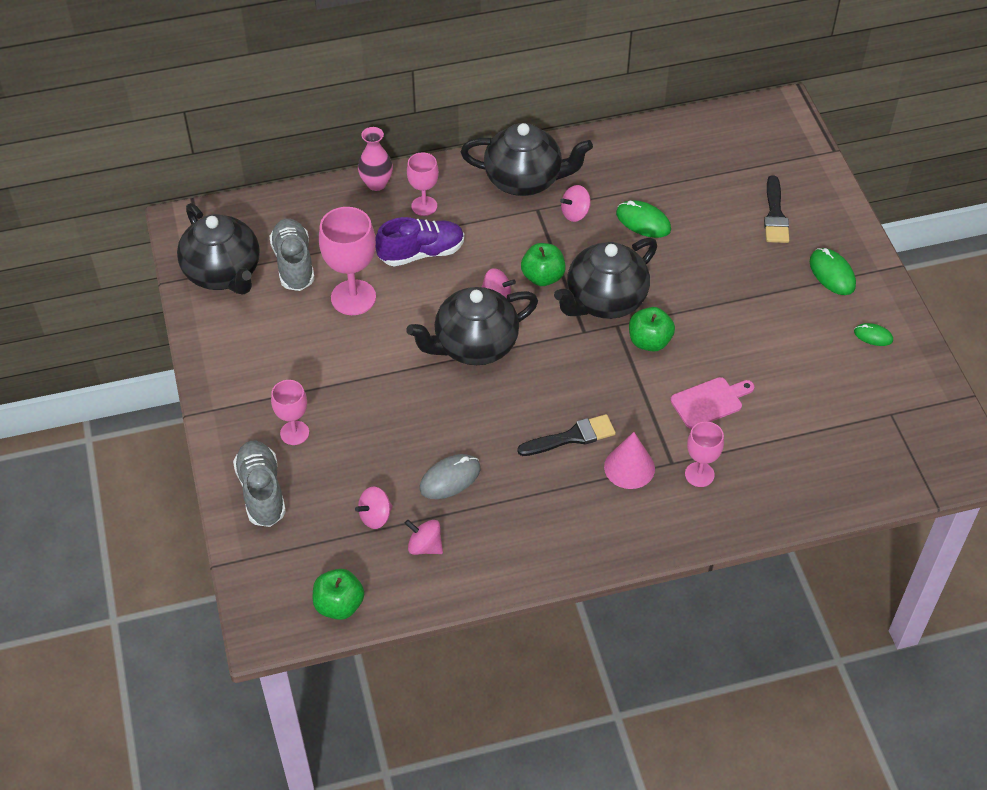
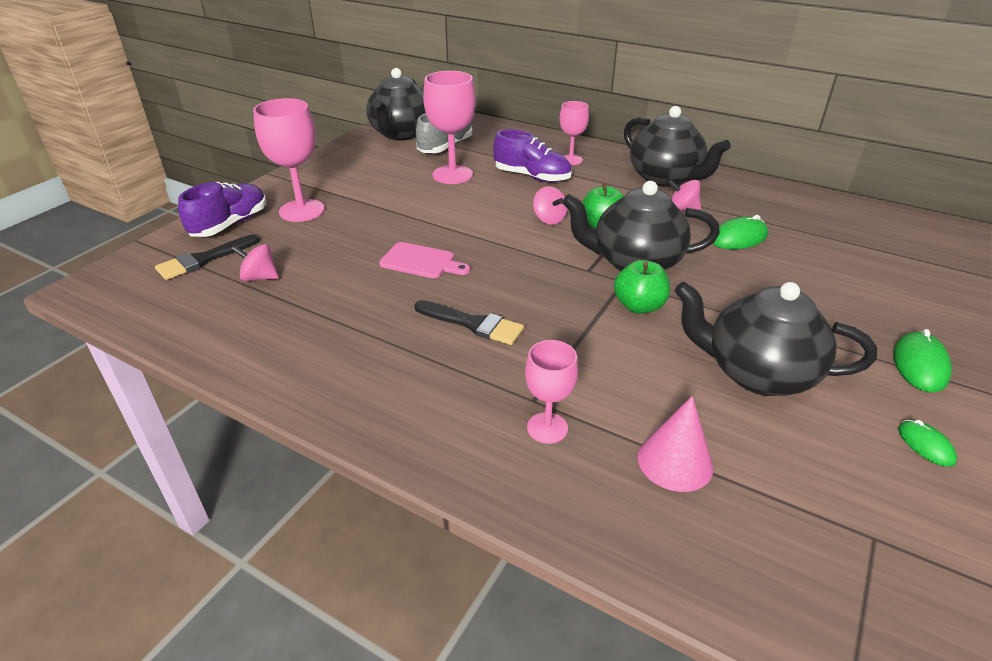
camera: 45 degrees right, 15 degrees down
grey shoe [233,441,286,527] -> purple shoe [178,182,266,237]
pink goblet [271,380,309,445] -> pink goblet [253,98,325,222], size x1.66
green apple [313,569,364,620] -> none
pink vase [358,127,393,191] -> none
pink spinning top [405,520,443,555] -> none
black teapot [407,287,538,365] -> black teapot moved to [674,281,877,396]
grey mouse [420,454,481,499] -> none
pink cone [604,432,655,489] -> pink cone moved to [637,396,714,492]
green mouse [616,200,671,238] -> green mouse turned 75 degrees clockwise [713,215,768,249]
pink cutting board [670,377,754,429] -> pink cutting board moved to [379,242,470,278]
black brush [764,175,789,243] -> black brush moved to [155,234,260,280]

